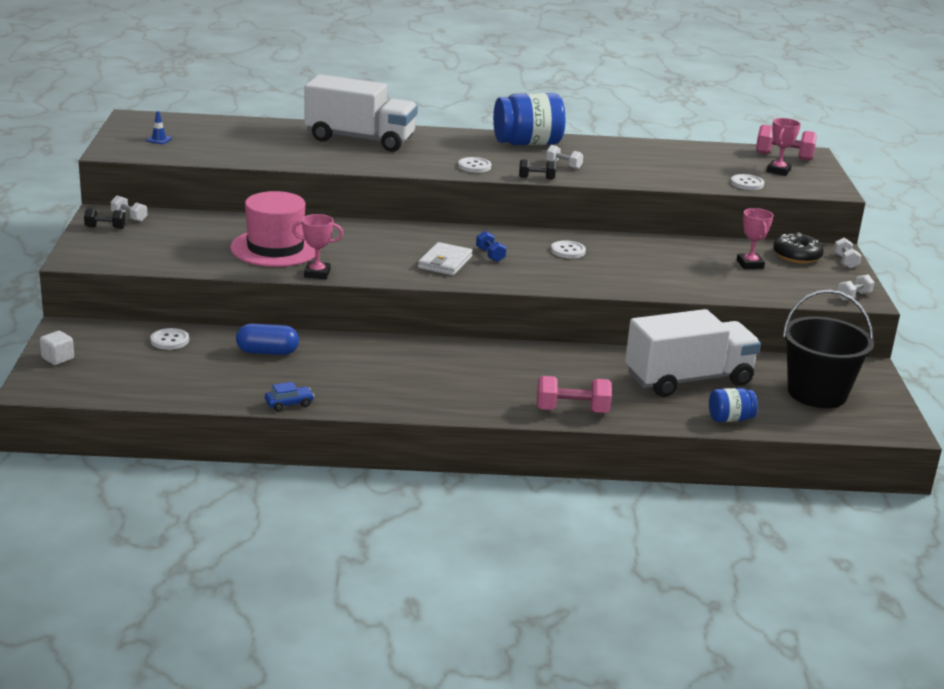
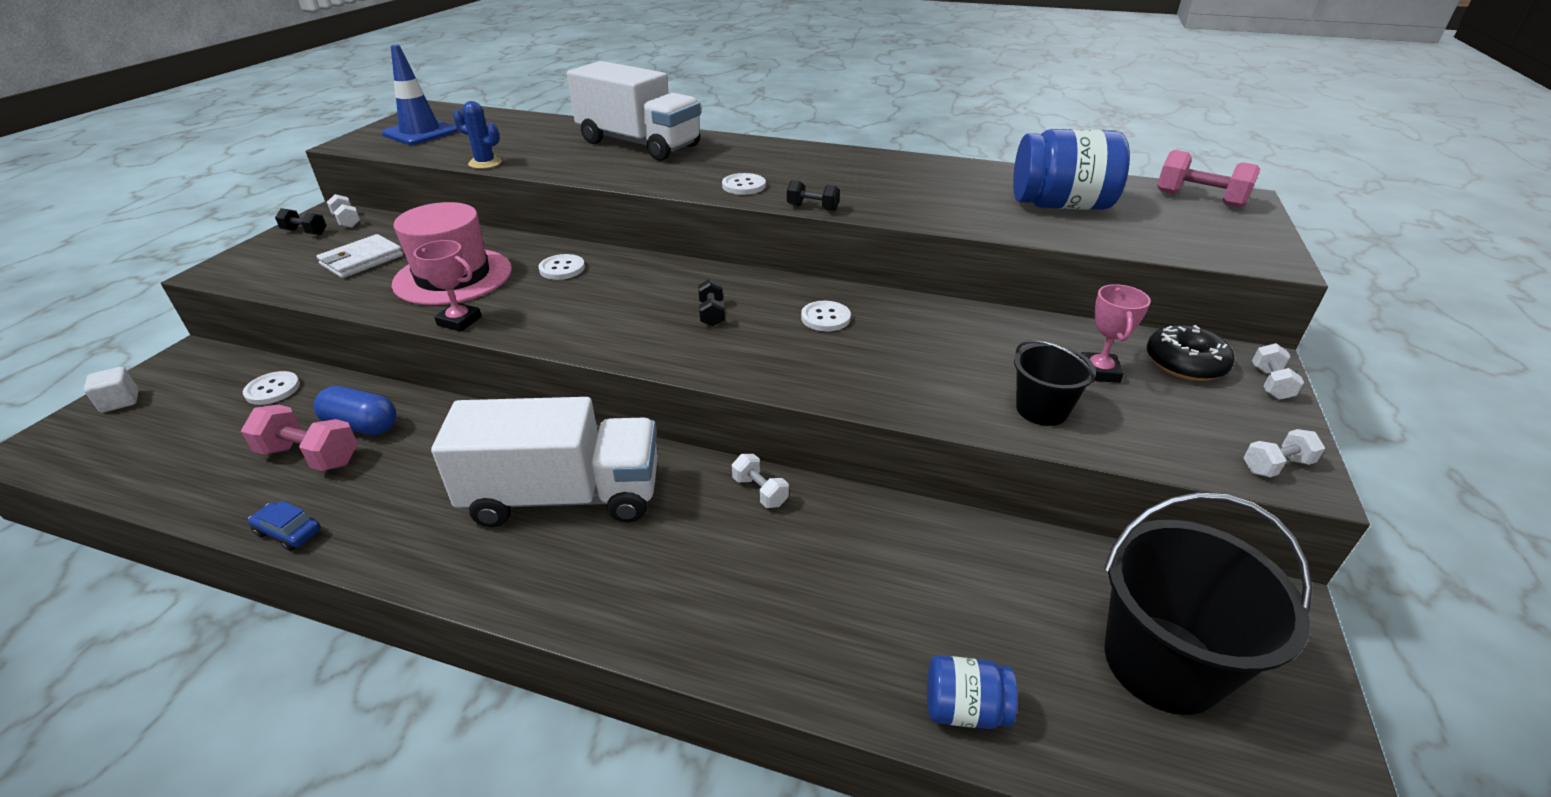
camera: 20 degrees right, 10 degrees up
blue traffic cone [146,111,172,144] -> blue traffic cone [382,45,458,145], size x2.41
blue car [265,382,315,411] -> blue car turned 150 degrees counterclockwise [248,501,321,551]
white wallet [418,242,473,276] -> white wallet moved to [316,234,403,278]
blue dumbbell [476,231,506,262] -> black dumbbell [698,279,725,327]
blue jar [493,93,565,145] -> blue jar moved to [1013,129,1130,210]
pink dumbbell [537,376,612,413] -> pink dumbbell moved to [241,405,358,471]
white dumbbell [546,145,583,170] -> white dumbbell moved to [732,454,789,508]
white truck [625,309,761,397] -> white truck moved to [431,397,658,527]
white button [731,174,764,190] -> white button moved to [538,254,585,280]
pink trophy [767,118,801,176] -> none
none -> blue cactus [453,101,502,169]
none -> black bucket [1014,340,1096,426]

